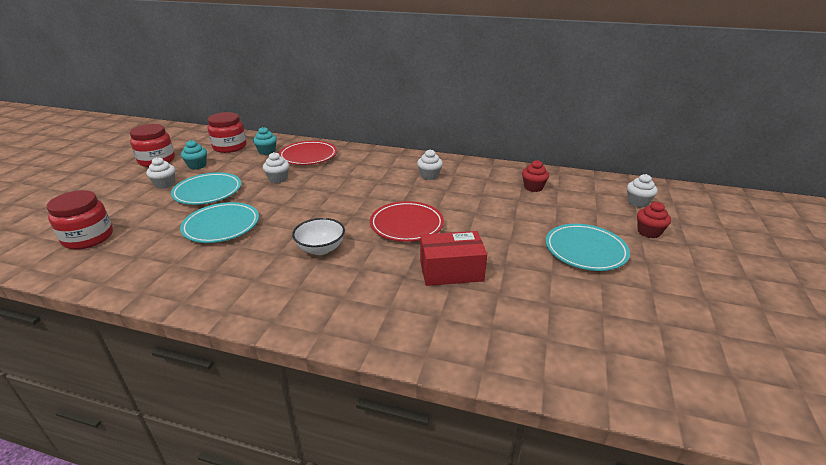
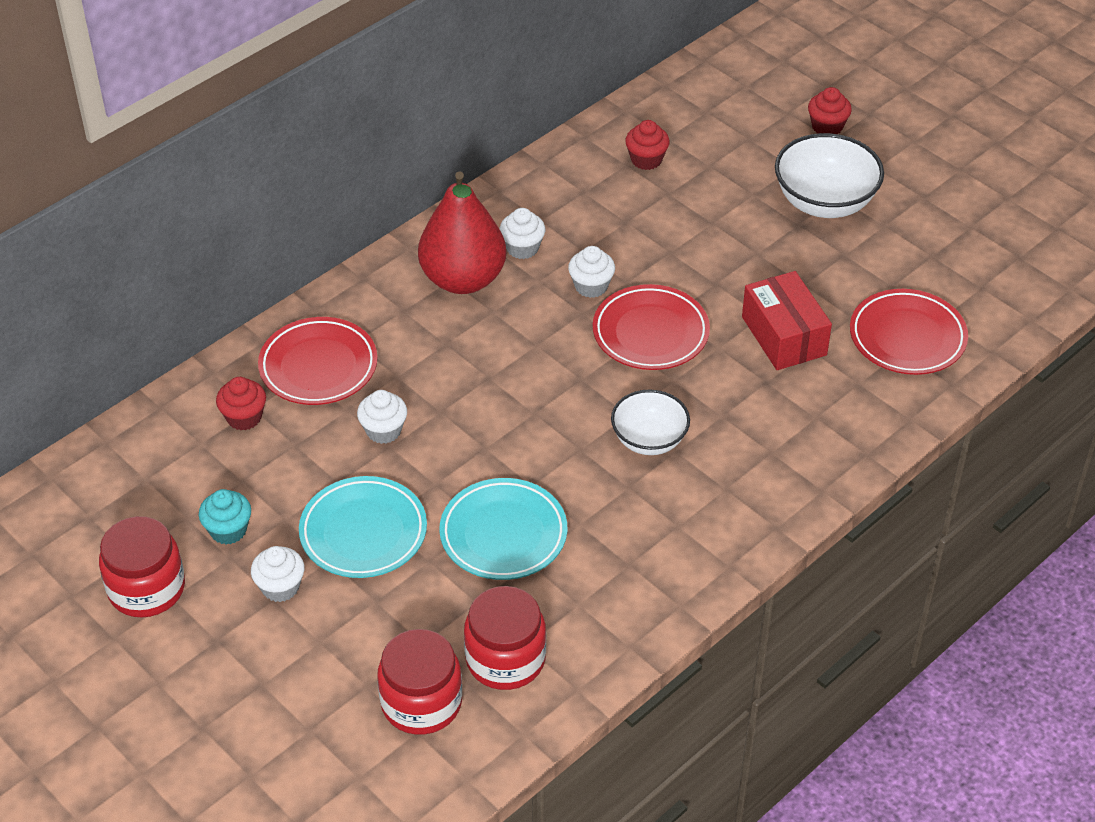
camera: 60 degrees left, 15 degrees up
red jar [208,112,246,153] -> red jar moved to [464,586,546,690]
turquoise cupcake [253,127,277,155] -> red cupcake [216,377,266,430]
red box [420,231,487,286] -> red box turned 45 degrees counterclockwise [742,271,832,370]
turquoise plate [546,224,630,271] -> white bowl [775,133,884,218]
white cupcake [627,174,658,208] -> white cupcake moved to [568,246,615,298]
none -> red pear [418,171,506,294]
none -> red plate [850,289,968,375]

